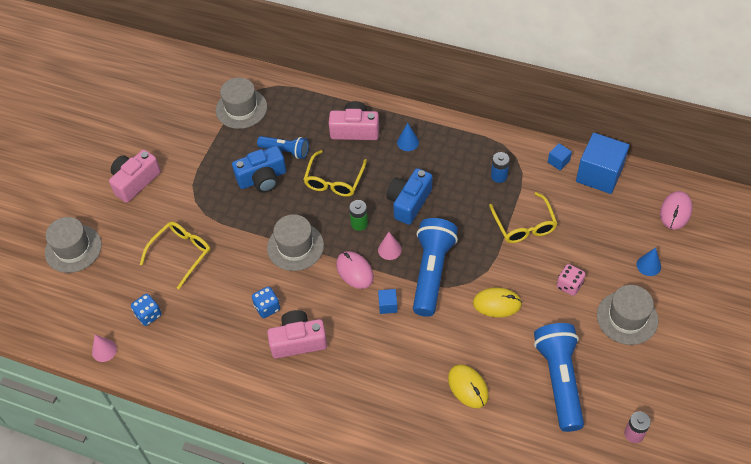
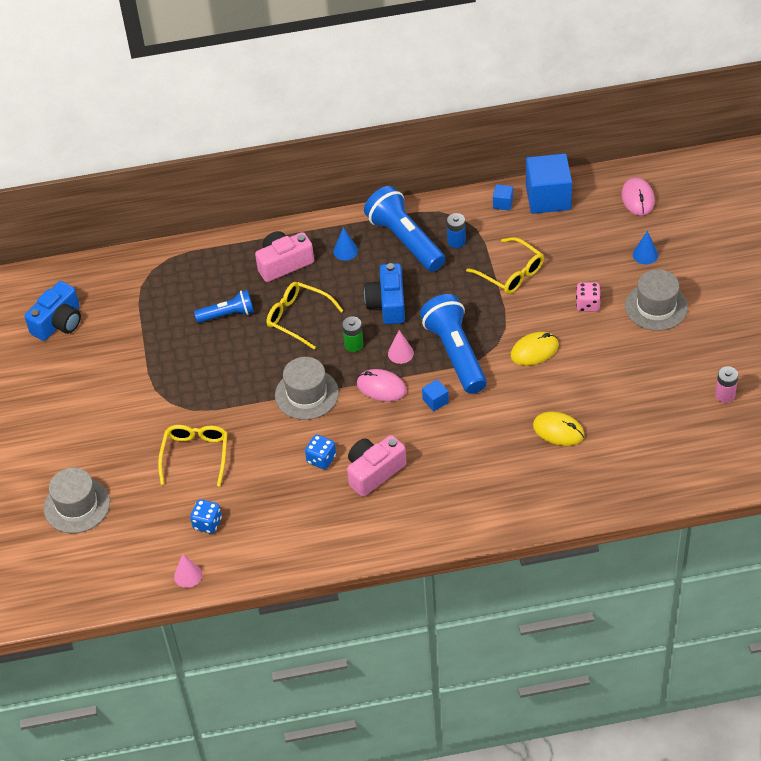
camera: 30 degrees left, 5 degrees down
pink camera [109,150,161,203] -> none
grey hat [216,77,267,129] -> none
blue camera [232,146,286,193] -> blue camera moved to [24,281,81,341]
yellow glasses [303,150,367,197] -> yellow glasses turned 135 degrees clockwise [267,282,344,349]
blue flashlight [534,323,584,432] -> blue flashlight moved to [364,186,446,272]

